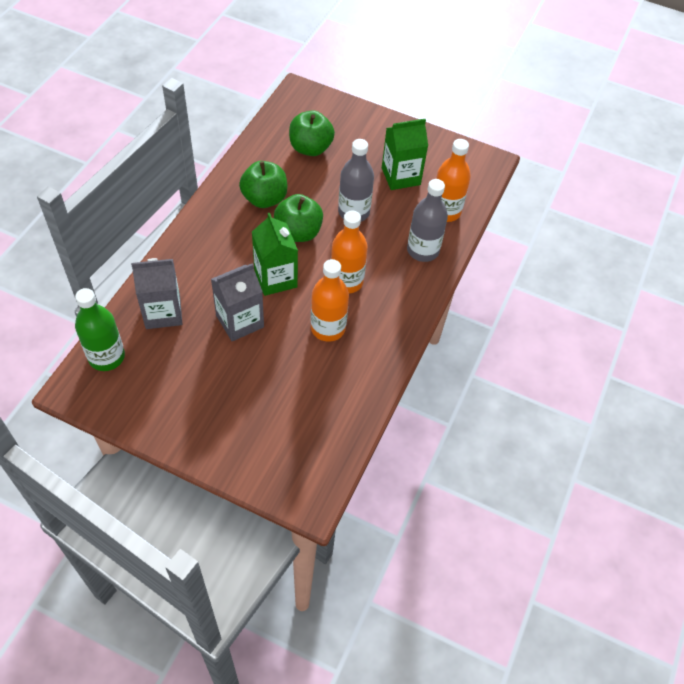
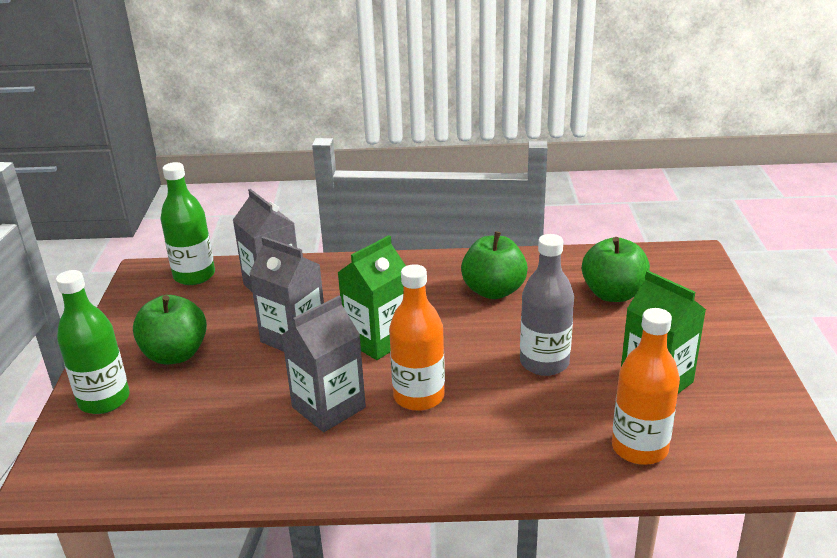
camera: 70 degrees right, 25 degrees down
green apple [274,194,323,242] -> green apple moved to [133,295,207,365]
orange bottle [311,259,349,342] -> grey carton [282,296,366,432]
grey bottle [407,179,448,262] -> none
none -> green bottle [56,270,130,414]

